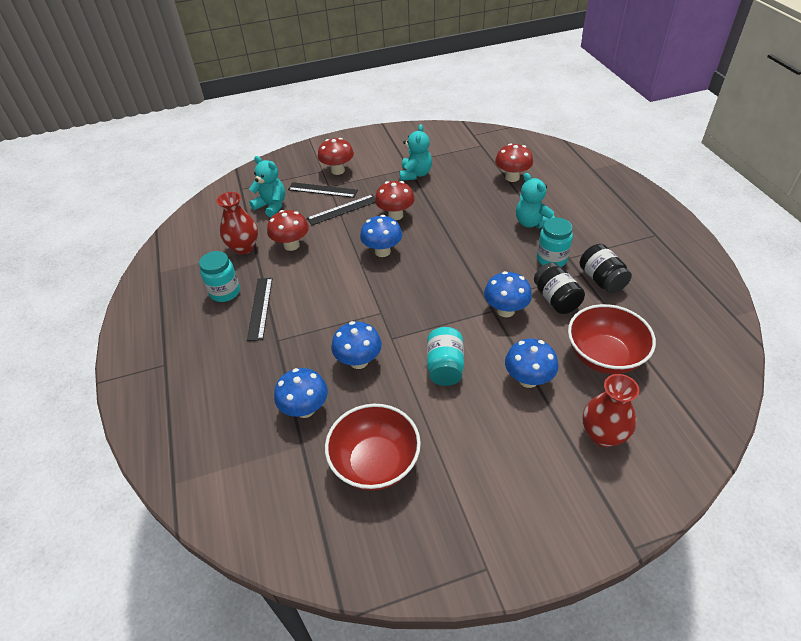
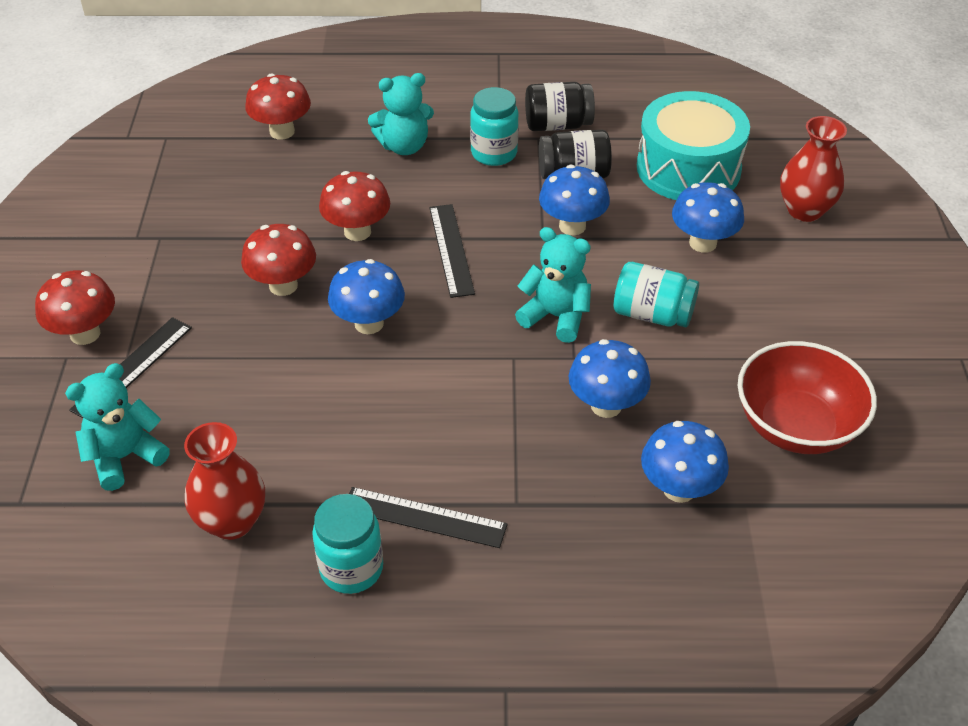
camera: 75 degrees left, 0 degrees up
red mushroom [267,210,309,251] -> red mushroom moved to [319,171,390,241]
black ruler [307,195,375,225] -> black ruler moved to [429,204,475,298]
turquoise teddy bear [400,124,432,181] -> turquoise teddy bear moved to [515,227,591,343]
red bowl [568,304,656,374] -> turquoise drum [637,91,750,200]

